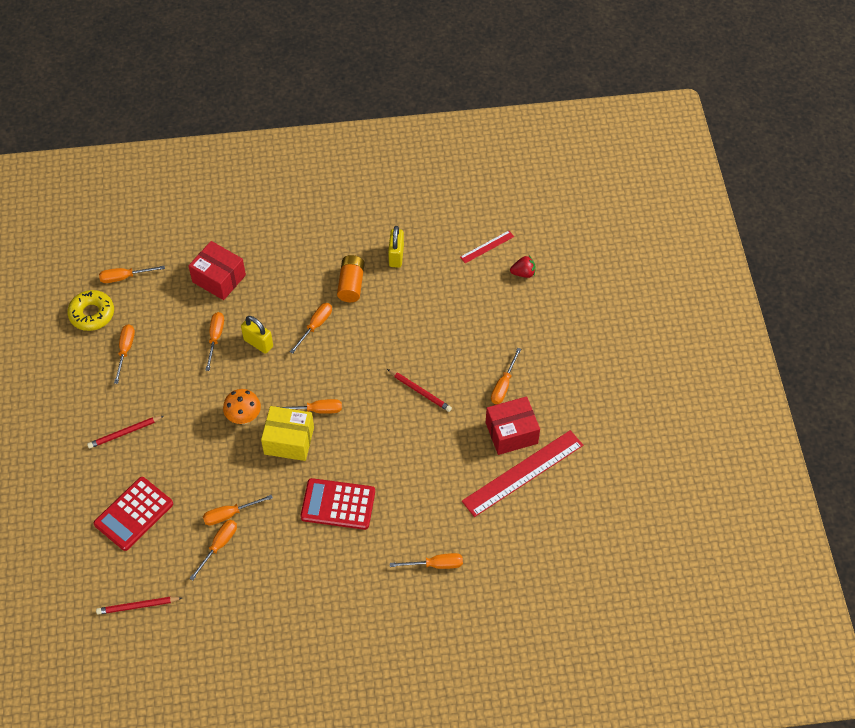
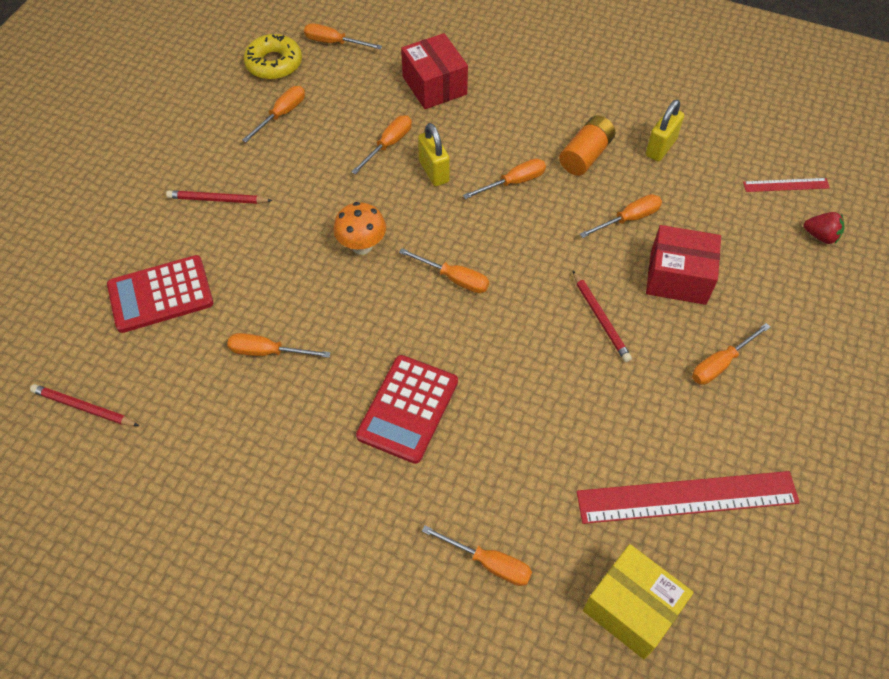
camera: 30 degrees right, 0 degrees up
orange screwdriver [189,520,237,580] -> orange screwdriver moved to [580,194,662,238]
yellow box [261,406,314,461] -> yellow box moved to [583,544,694,659]
red calculator [300,478,375,530] -> red calculator turned 105 degrees counterclockwise [356,355,458,464]
red box [486,396,540,455] -> red box moved to [646,225,721,305]

